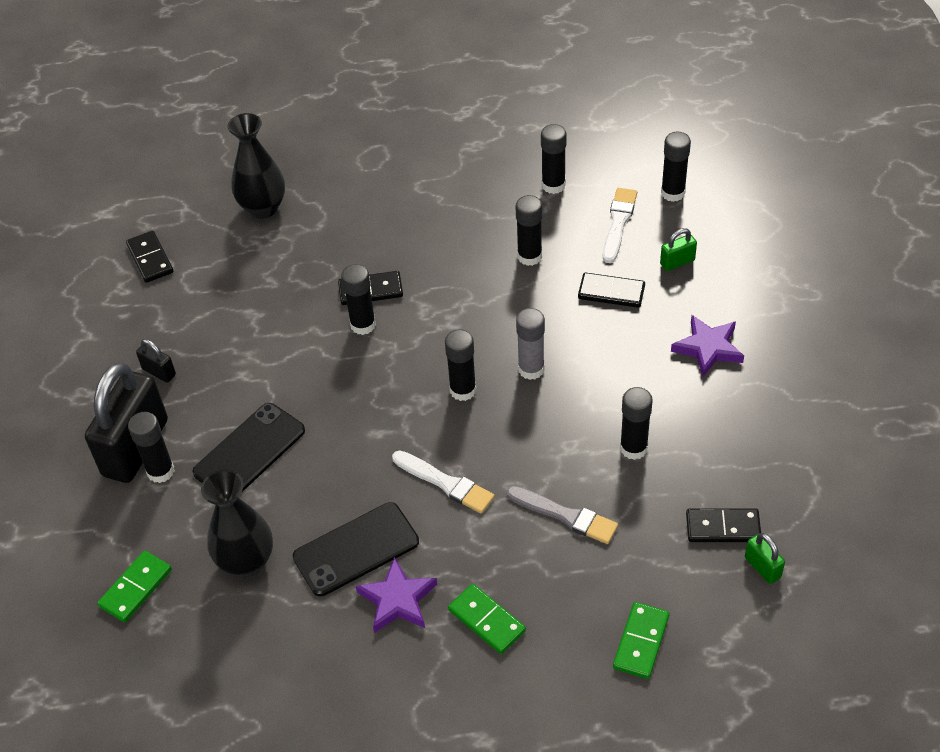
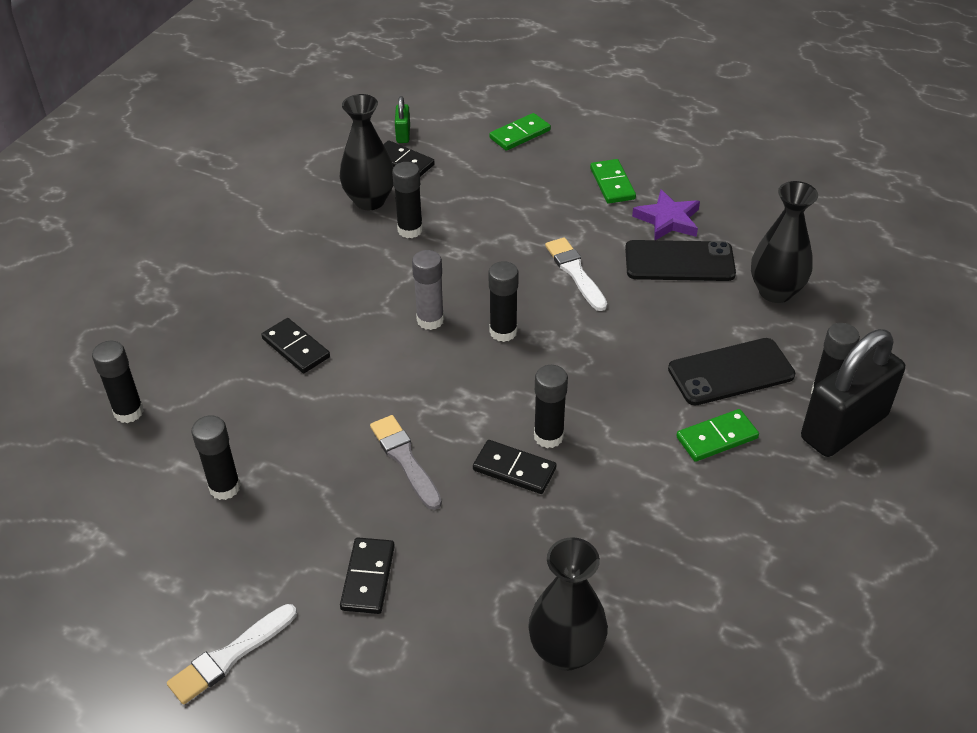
camera: 150 degrees left, 5 degrees down
green domino [97,551,172,623] -> green domino moved to [677,409,759,462]
black domino [126,231,173,283] -> black domino moved to [340,537,395,614]
black padlock [136,339,176,382] -> none
grey brush [506,486,618,544] -> grey brush moved to [370,415,442,510]
black glue stick [516,195,542,266] -> none
white brush [603,188,637,263] -> white brush moved to [167,604,297,705]
green padlock [660,228,697,271] -> none
purple star [671,315,744,377] -> none
none -> black vase [340,94,394,210]

